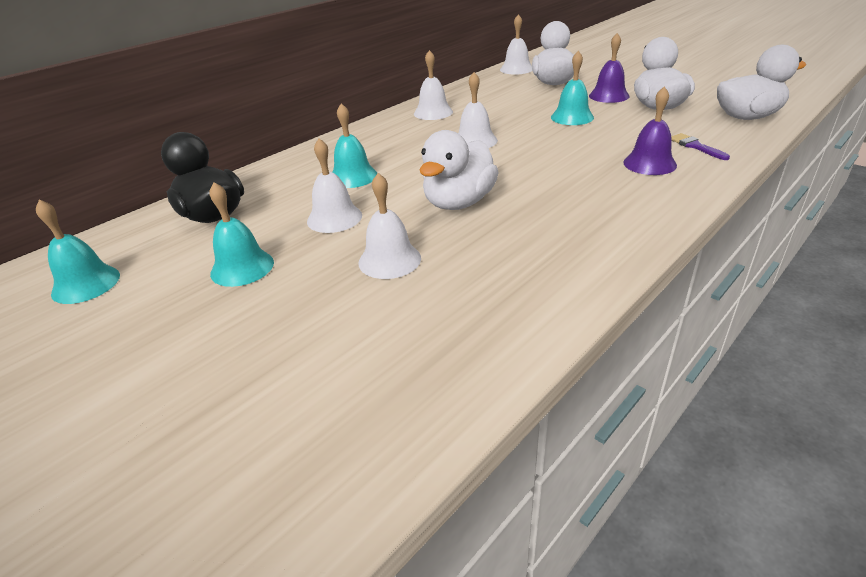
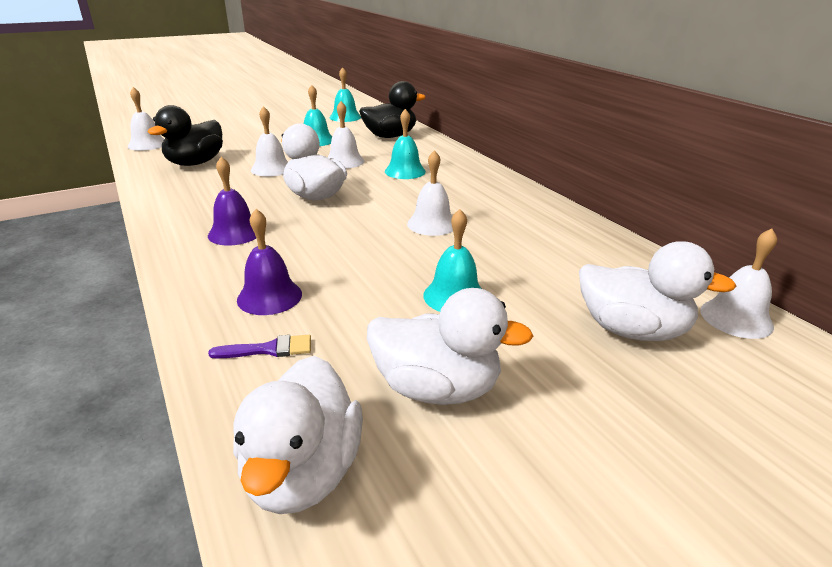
camera: 105 degrees right, 5 degrees down
white bell [414,50,453,120] -> white bell moved to [128,87,164,151]
purple bell [589,33,629,103] -> purple bell moved to [208,157,256,246]
none -> black duck [148,105,223,166]

